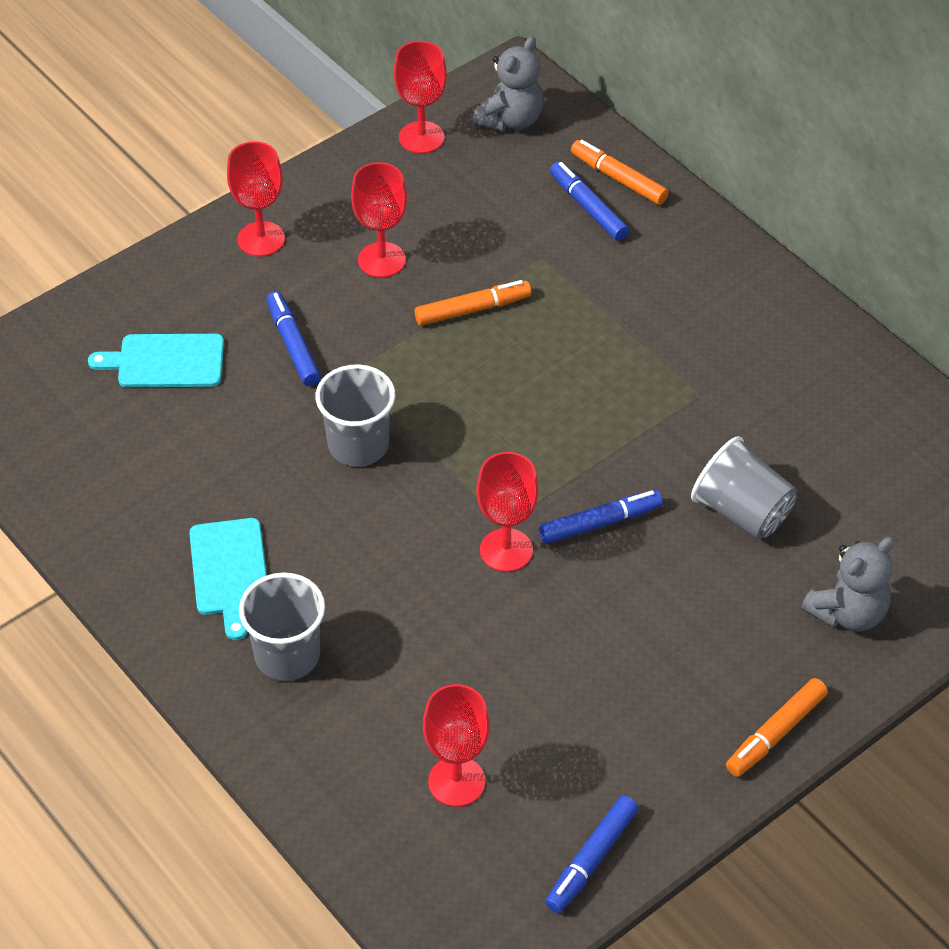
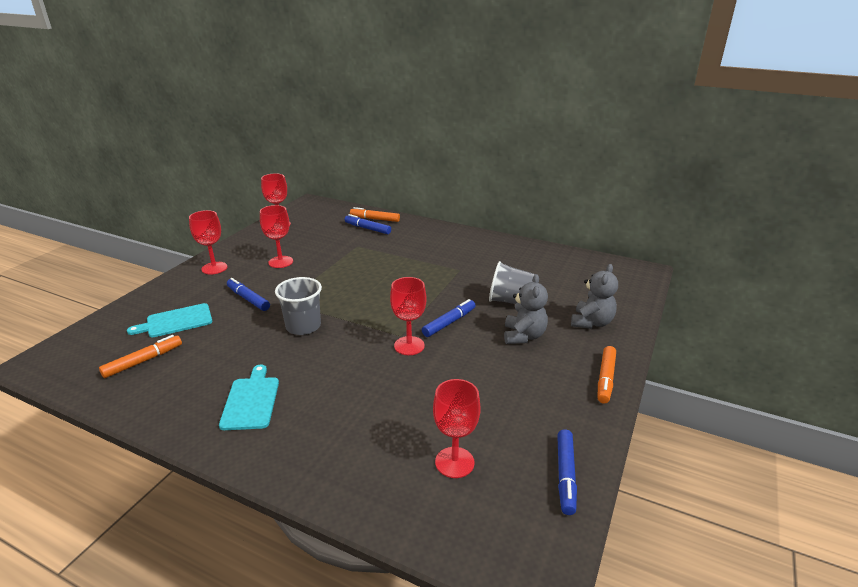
camera: 25 degrees left, 20 degrees down
turquoise cutting board [189,518,267,640] -> turquoise cutting board turned 150 degrees counterclockwise [219,365,279,430]
grey cup [239,572,325,681] -> none
orange marker [415,280,531,326] -> orange marker moved to [99,335,182,378]
grey teddy bear [473,36,544,132] -> grey teddy bear moved to [504,274,548,344]

